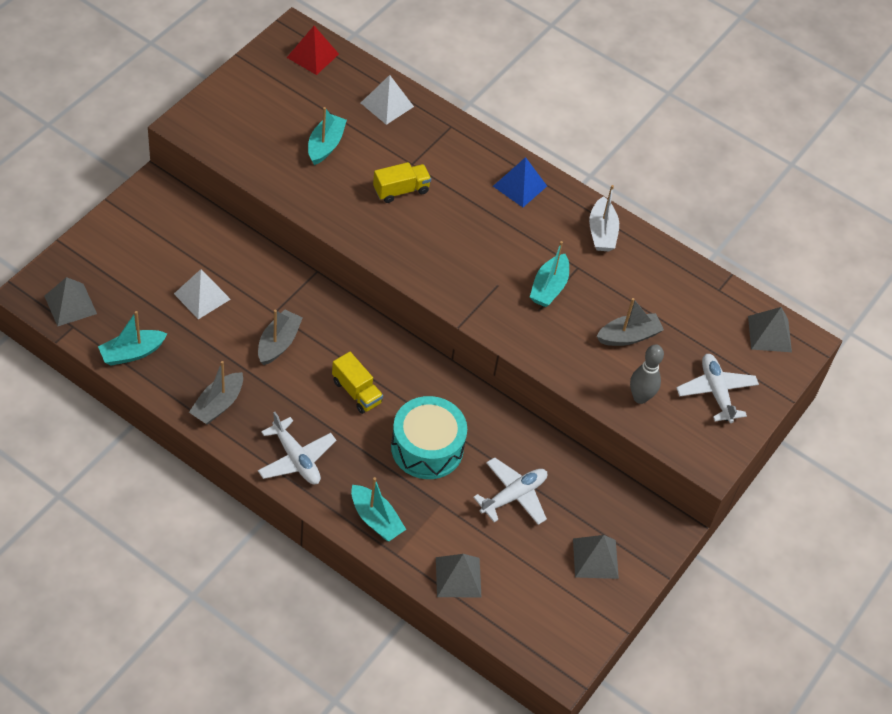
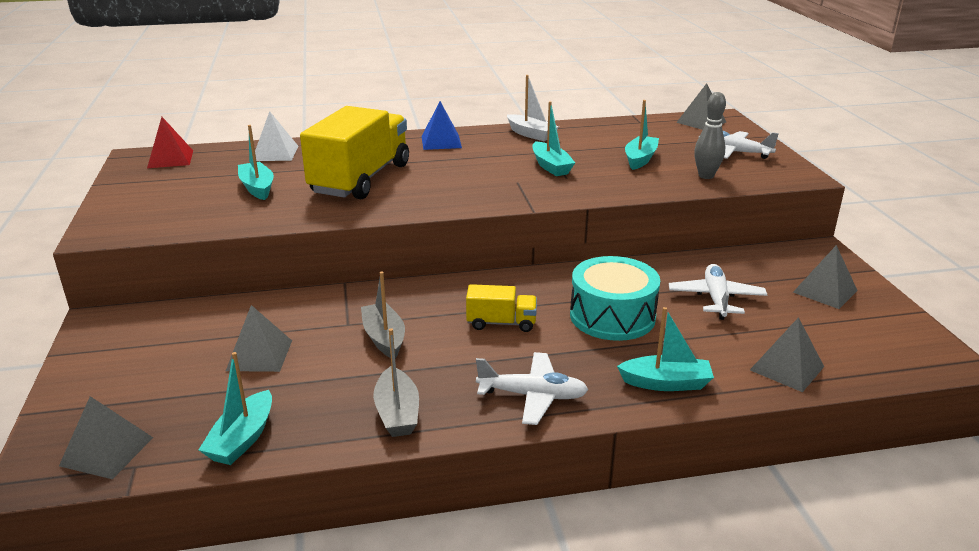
camera: 40 degrees left, 25 degrees down
white pyramid [174,269,231,319] -> grey pyramid [226,305,292,372]
yellow truck [373,162,431,203] -> yellow truck [300,106,409,199], size x2.17
grey boat [597,298,664,346] -> turquoise boat [625,100,659,170]

